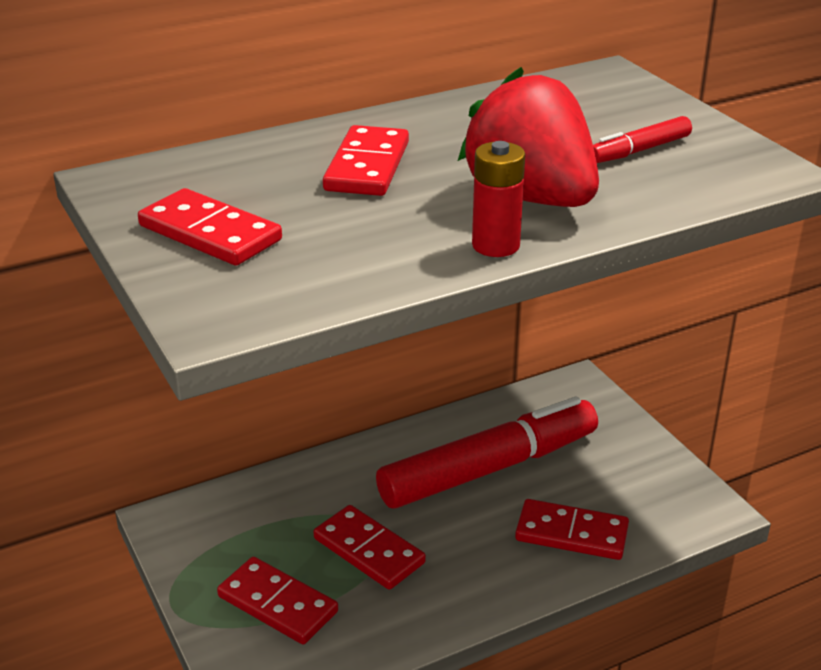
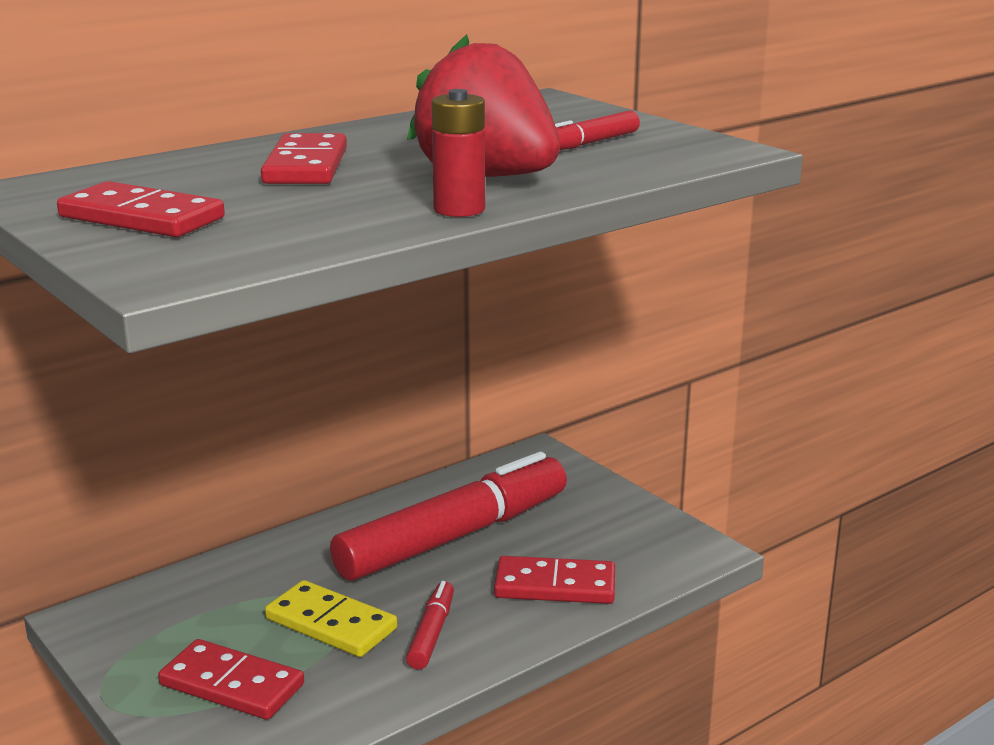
camera: 10 degrees left, 10 degrees down
red domino [313,505,426,590] -> yellow domino [265,580,397,657]
none -> red marker [406,581,454,669]

